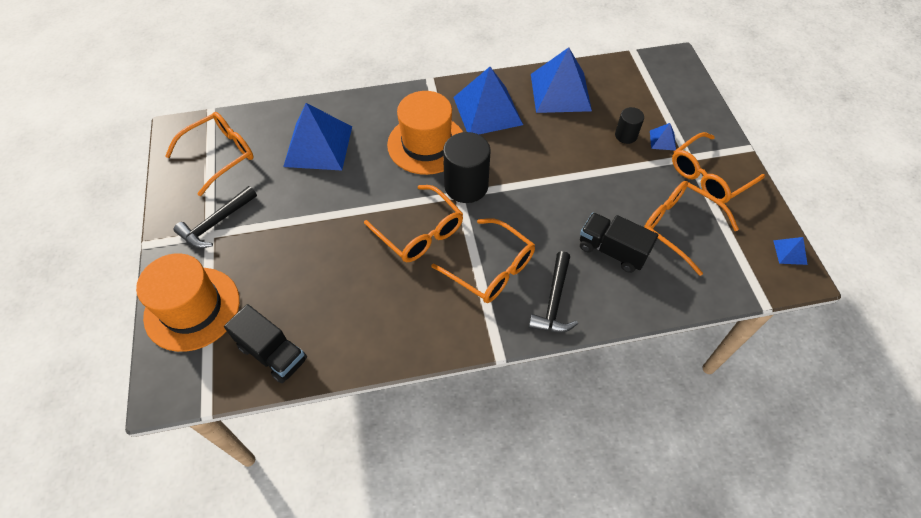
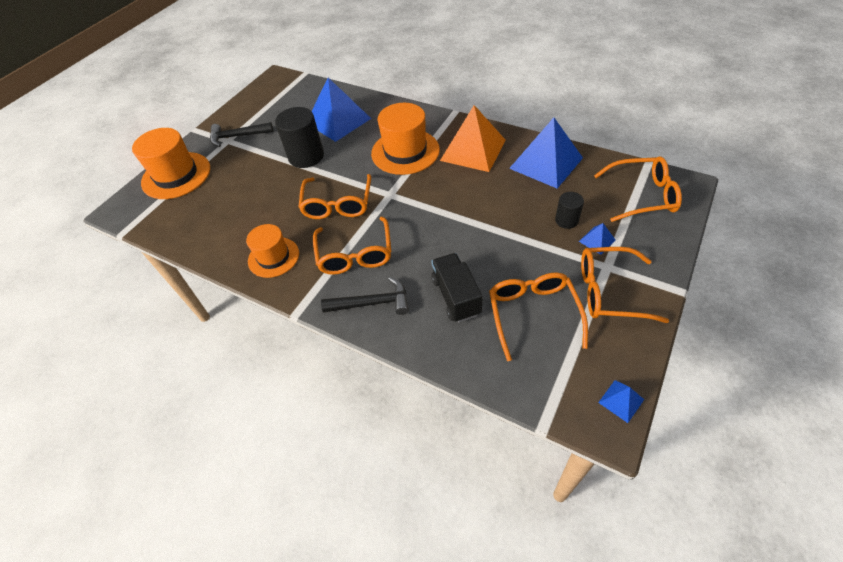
camera: 45 degrees right, 5 degrees down
orange glasses [165,112,254,196] -> orange glasses moved to [594,157,682,222]
black truck [224,304,307,383] -> none
black cylinder [443,132,491,203] -> black cylinder moved to [275,107,324,168]
blue pyramid [453,67,523,135] -> orange pyramid [440,105,506,172]
black hammer [529,251,578,333] -> black hammer turned 150 degrees counterclockwise [321,277,409,315]
none -> orange hat [246,224,299,278]

